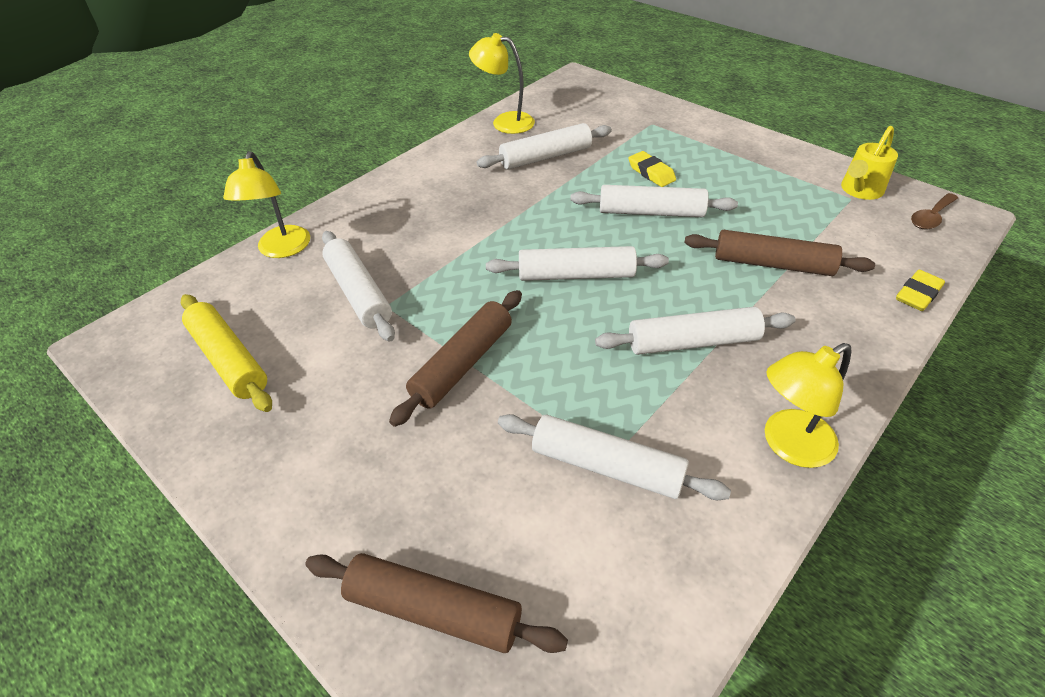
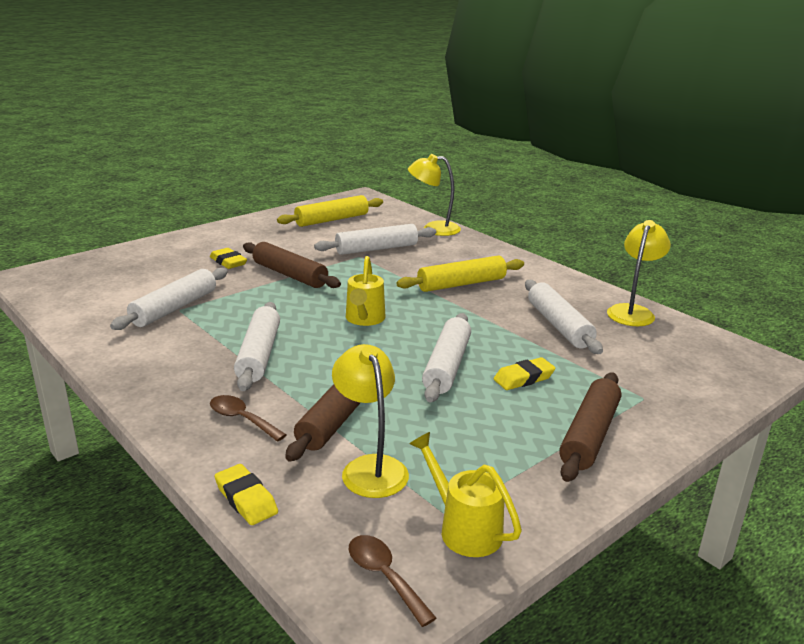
camera: 95 degrees right, 20 degrees down
brown rolling pin [305,553,568,653] -> brown rolling pin moved to [559,372,621,482]
white rolling pin [486,246,669,281] -> yellow watering can [346,256,386,326]
yellow lamp [765,343,851,468] -> yellow lamp moved to [332,344,409,498]
none -> yellow eraser [210,248,247,269]
none -> brown spoon [210,395,287,442]
none -> yellow rolling pin [396,256,524,292]

